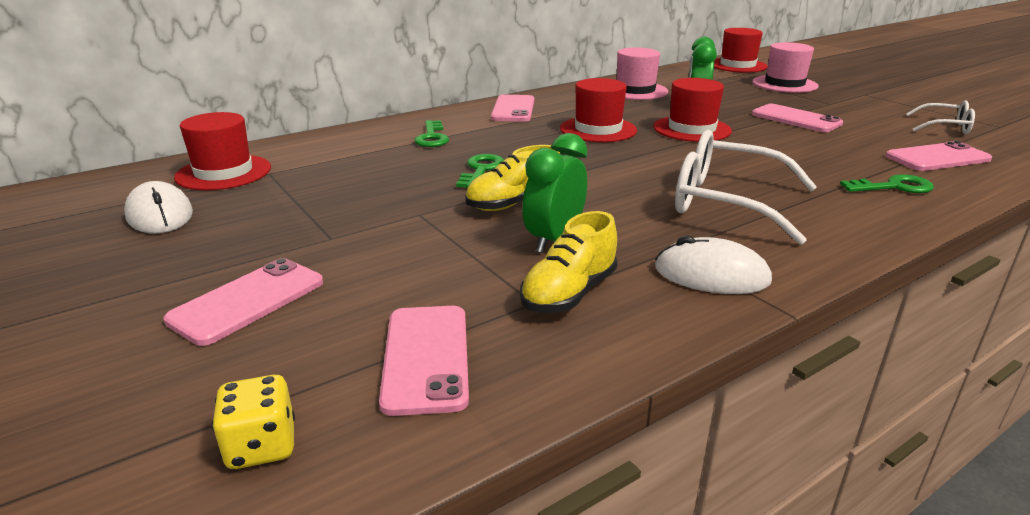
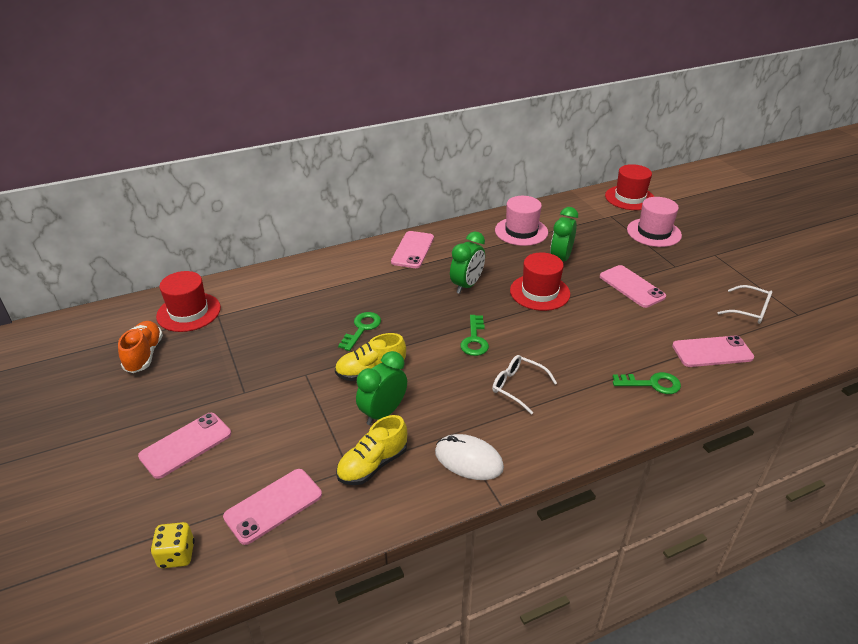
camera: 10 degrees right, 10 degrees up
white mouse [124,181,193,233] -> orange shoe [118,321,163,373]
pink phone [379,306,469,416] -> pink phone turned 45 degrees clockwise [223,469,322,545]
green key [414,120,449,147] -> green key moved to [460,315,489,356]
red hat [560,78,637,142] -> green clock [450,231,485,294]
white glasses [675,130,817,245] -> white glasses [492,355,557,415], size x0.55

